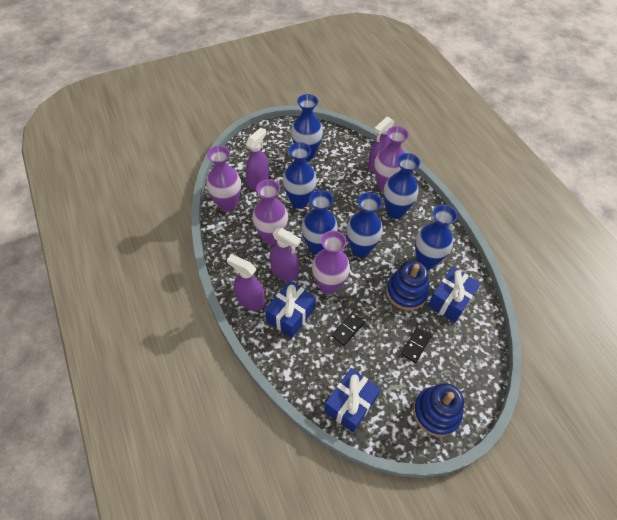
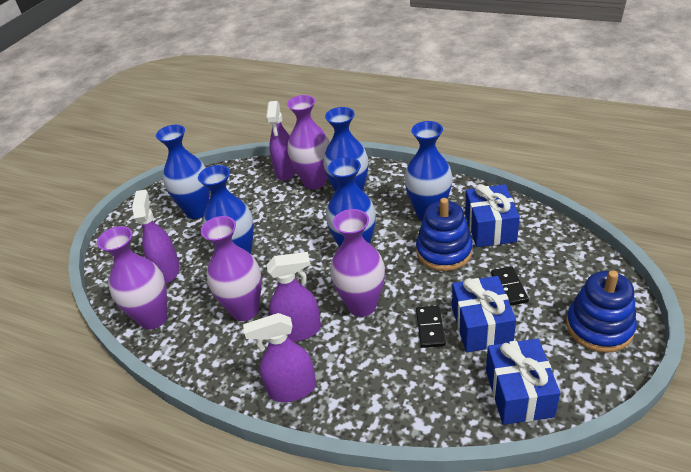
camera: 35 degrees left, 15 degrees down
blue gift [265,281,316,338] -> blue gift moved to [452,276,516,352]
blue vase [301,190,338,255] -> none

